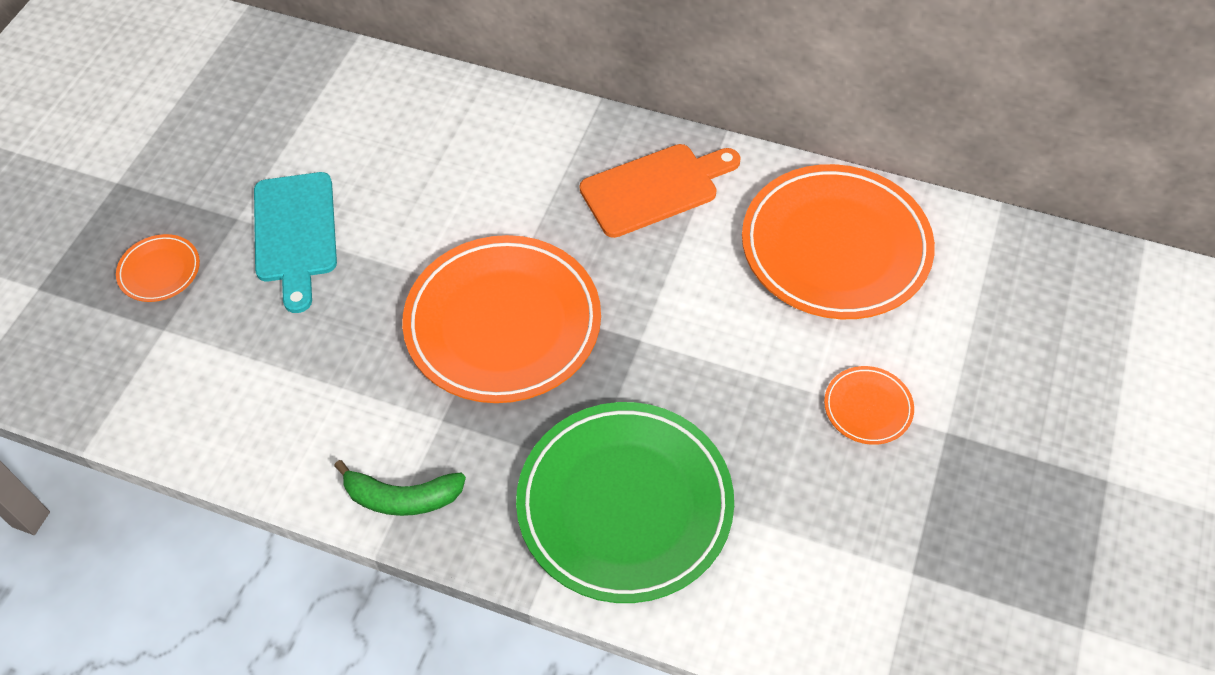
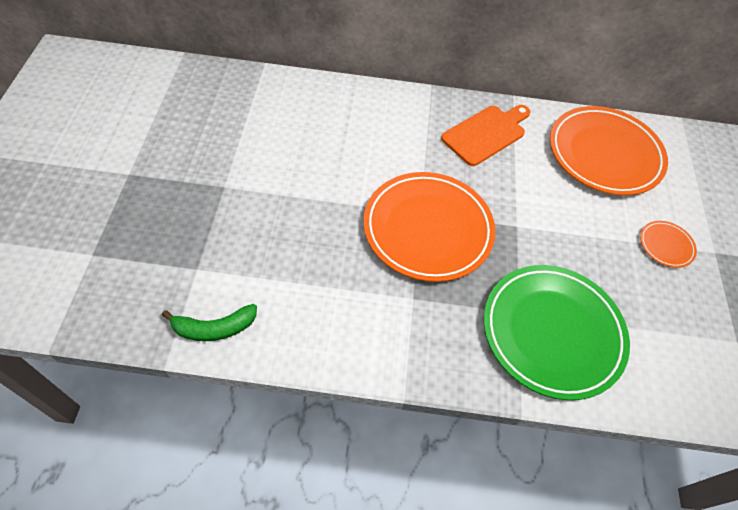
camera: 20 degrees left, 0 degrees up
orange plate [116,234,200,302] -> none
turquoise cutting board [254,172,337,313] -> none
green banana [334,460,466,516] -> green banana moved to [162,304,257,341]

